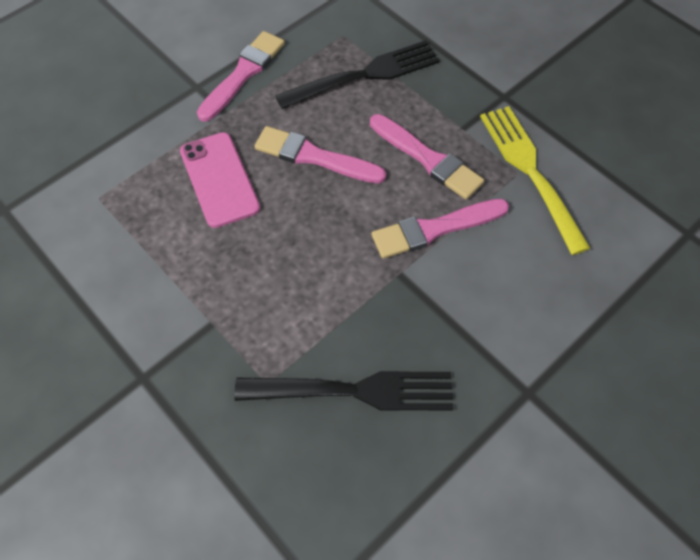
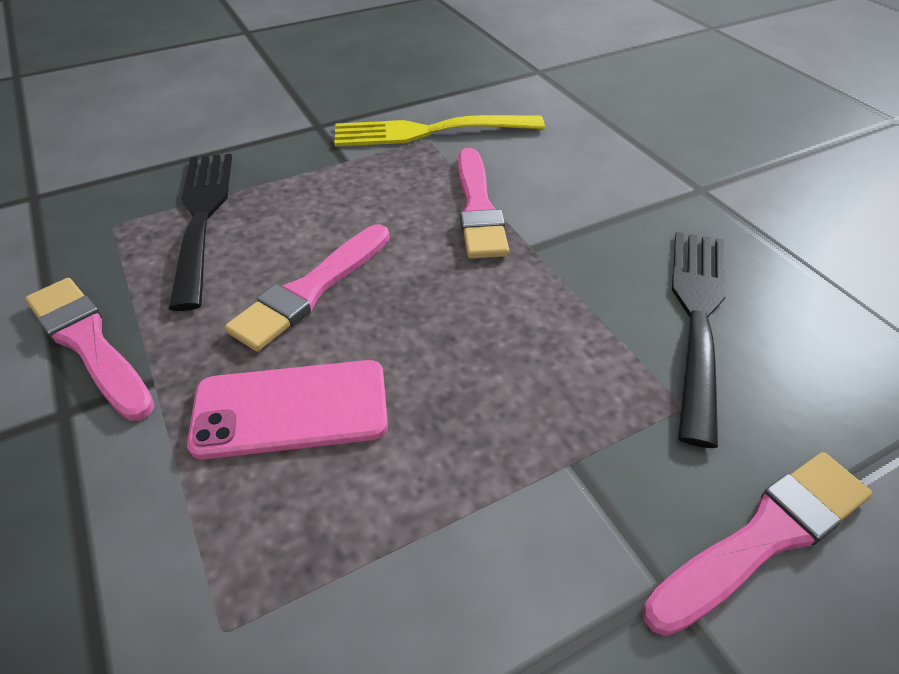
camera: 75 degrees left, 15 degrees down
pink brush [370,114,484,200] -> pink brush moved to [642,452,872,636]

